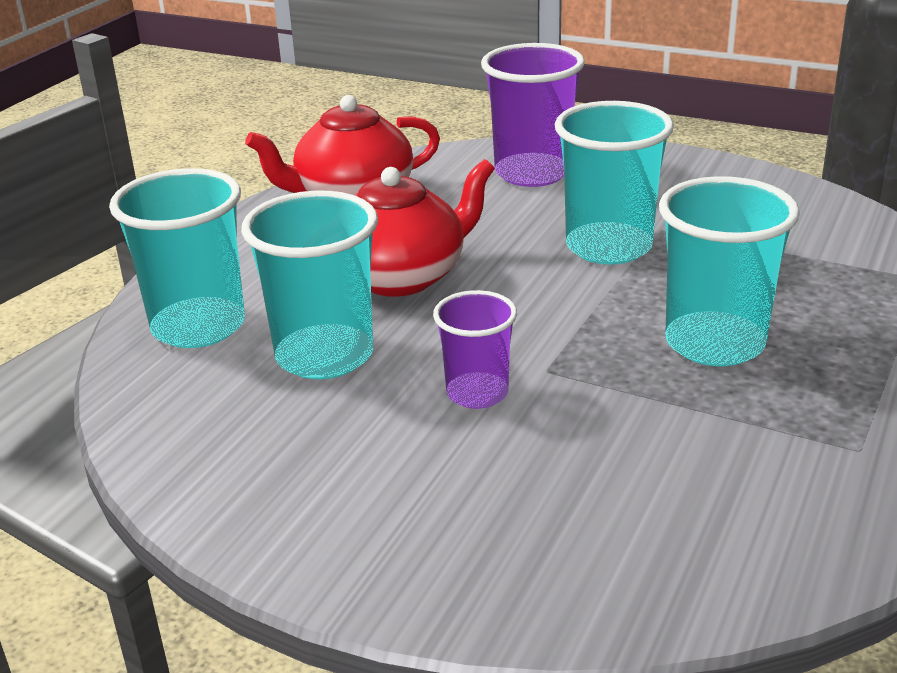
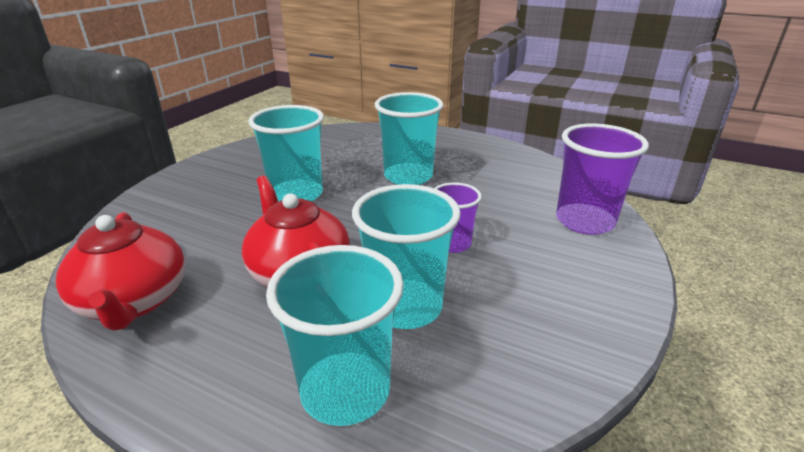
camera: 90 degrees left, 0 degrees up
purple cup [481,43,585,187] -> purple cup moved to [556,124,649,235]

